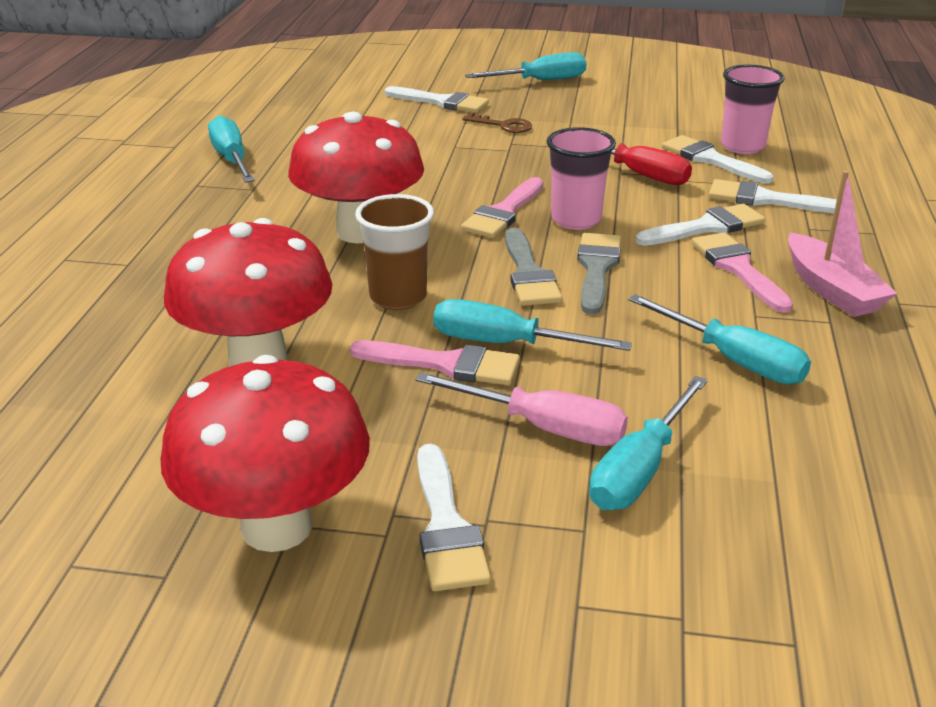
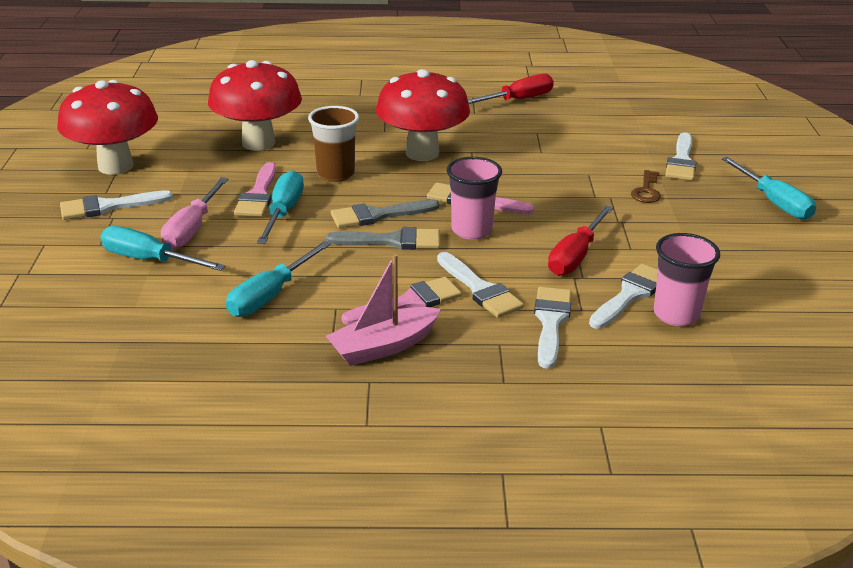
camera: 80 degrees right, 0 degrees up
turquoise screwdriver [208,115,255,183] -> red screwdriver [468,74,554,104]

